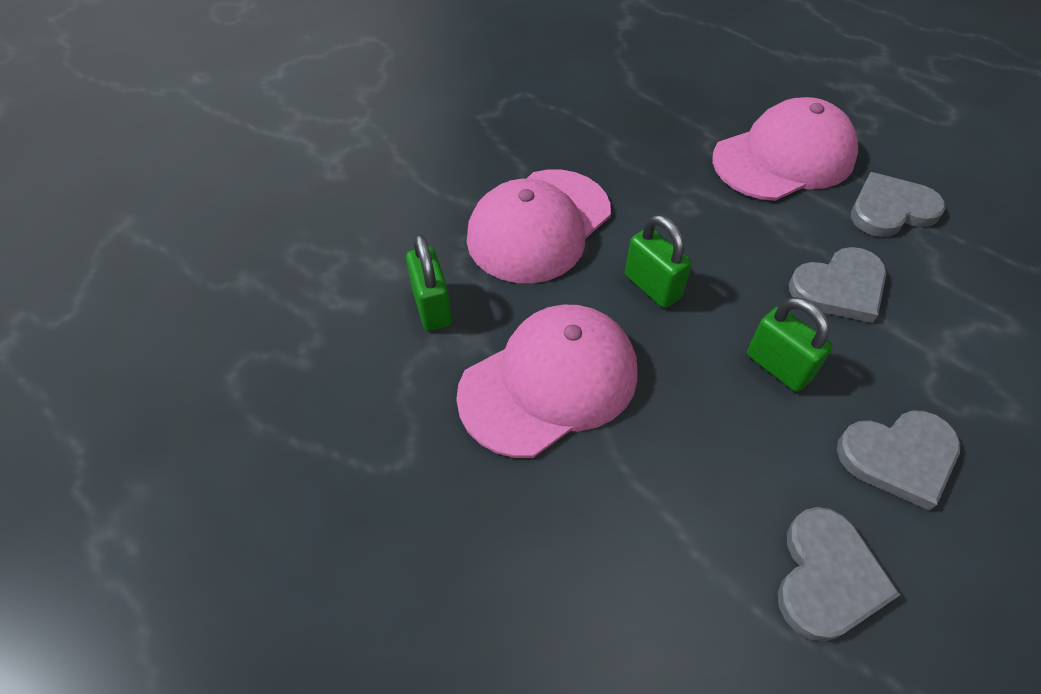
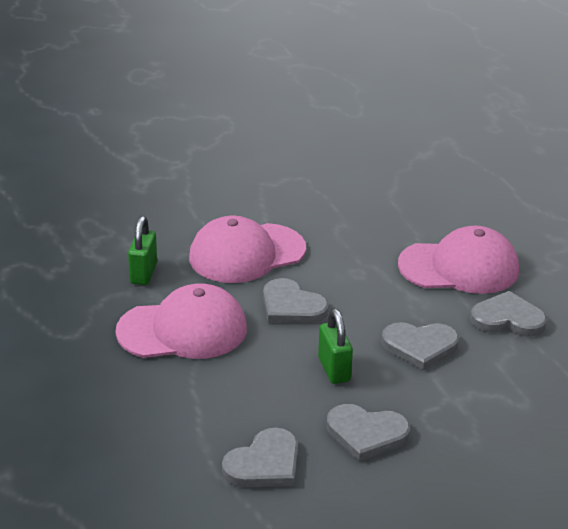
camera: 25 degrees right, 20 degrees down
green padlock [625,215,692,308] -> grey heart [263,278,329,323]

